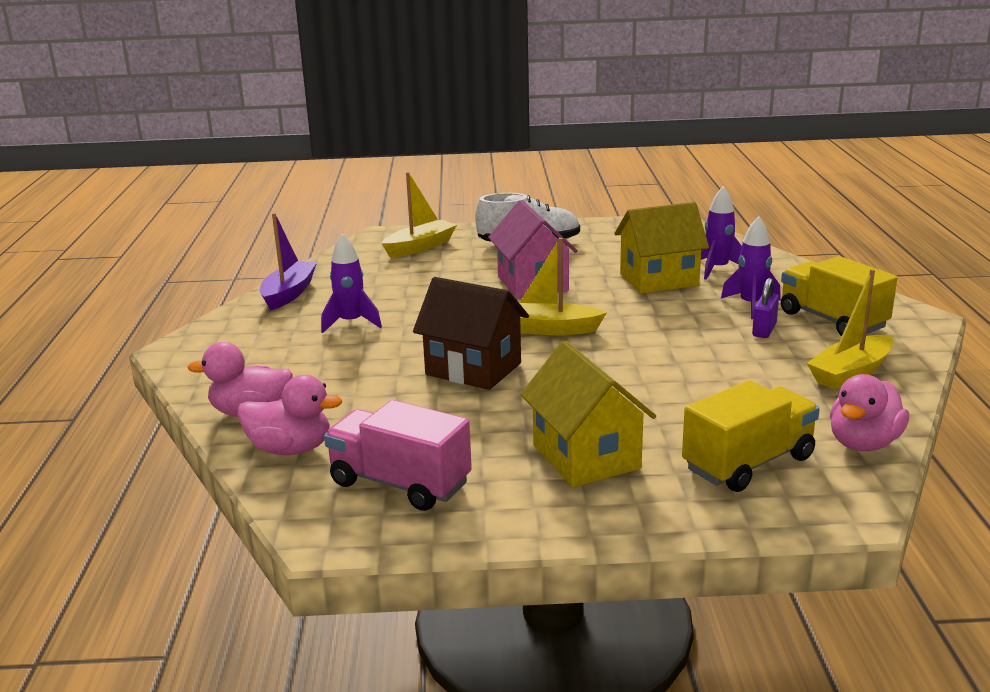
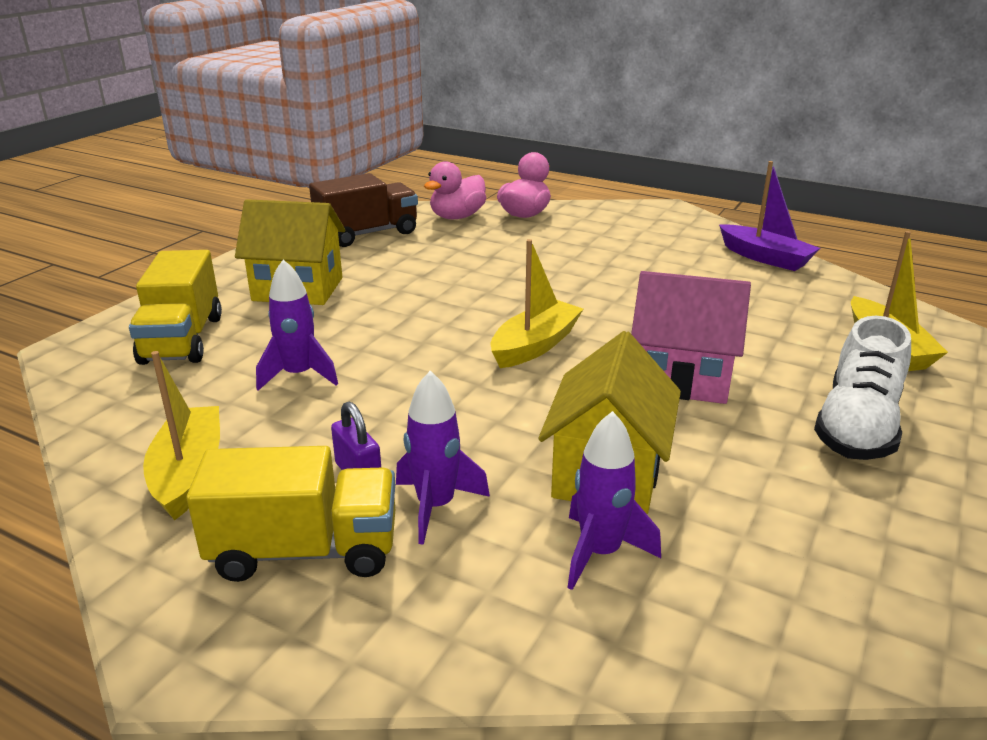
camera: 120 degrees right, 5 degrees up
purple rocket [321,233,382,333] -> purple rocket moved to [256,259,338,391]
pink truck [324,400,472,511] -> brown truck [309,173,418,247]
brown house [413,277,529,390] -> none
pink duck [830,374,909,451] -> none

